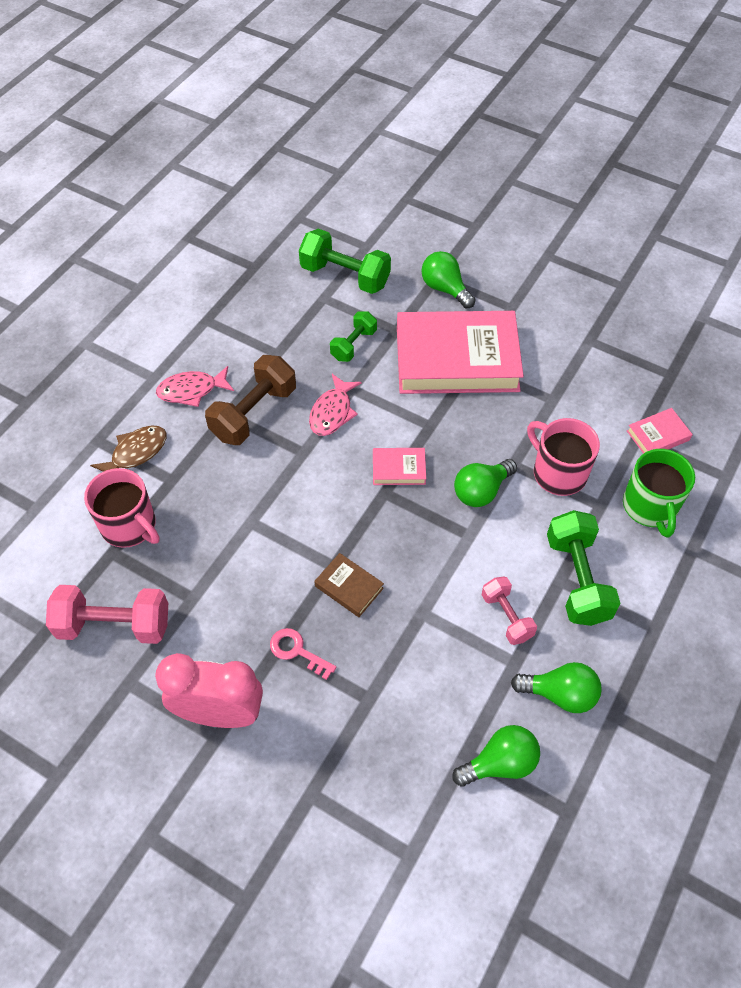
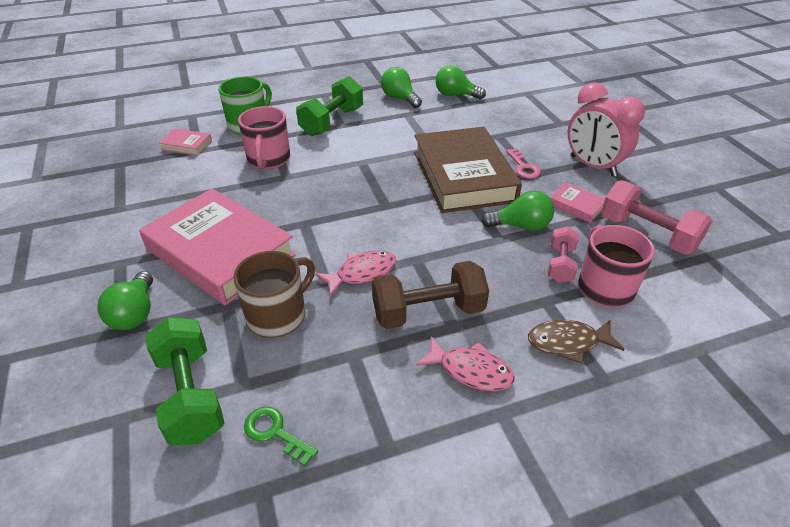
camera: 140 degrees left, 15 degrees down
brown book [314,553,384,617] -> brown book [414,127,522,213], size x2.44
green dumbbell [330,311,377,362] -> brown mug [233,251,315,338]
pink book [373,448,426,485] -> pink book moved to [550,182,605,223]
green light bulb [454,459,517,507] -> green light bulb moved to [481,190,554,231]
pink dumbbell [482,576,537,645] -> pink dumbbell moved to [548,226,579,283]
none -> green key [244,406,318,466]

